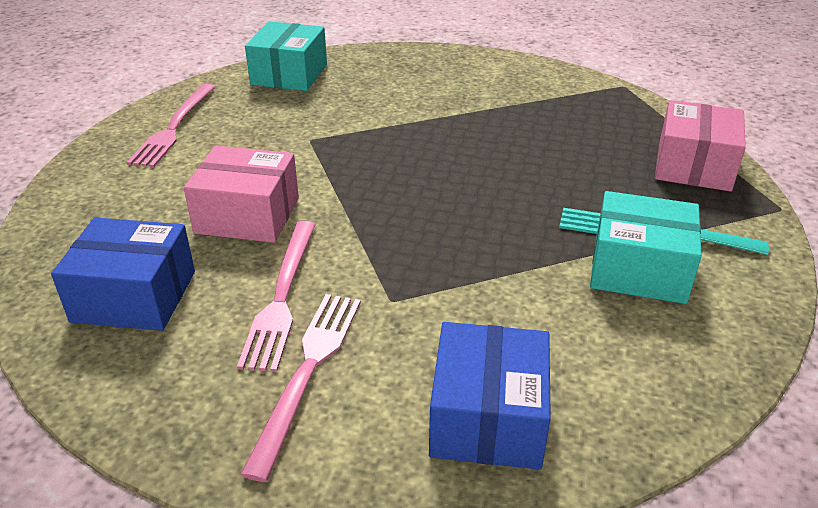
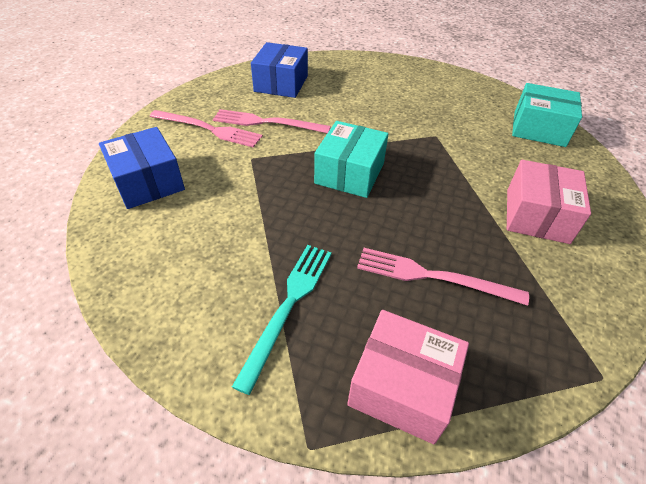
camera: 95 degrees right, 10 degrees up
pink fork [127,84,215,168] -> pink fork moved to [357,248,529,306]
pink box [184,146,299,243] -> pink box moved to [507,160,591,244]
blue box [429,322,551,470] -> blue box turned 45 degrees clockwise [99,127,185,209]
turquoise box [590,191,702,304] -> turquoise box moved to [314,121,388,198]

